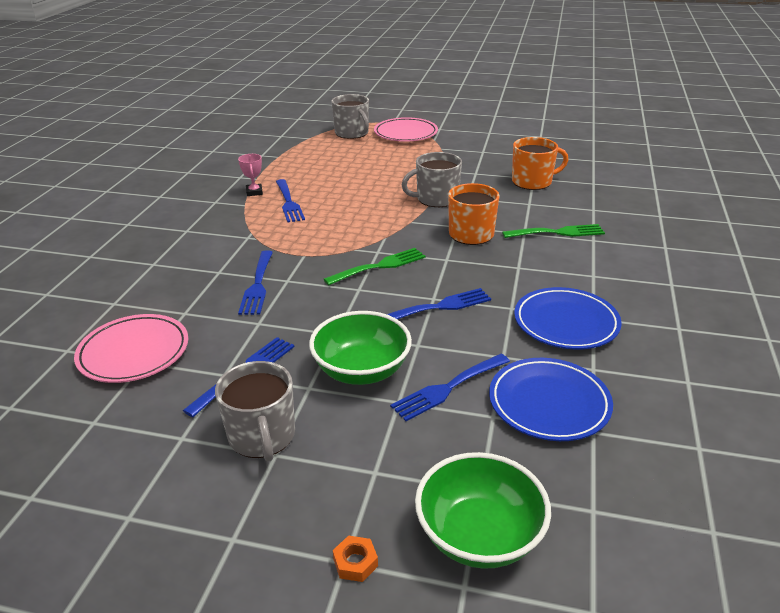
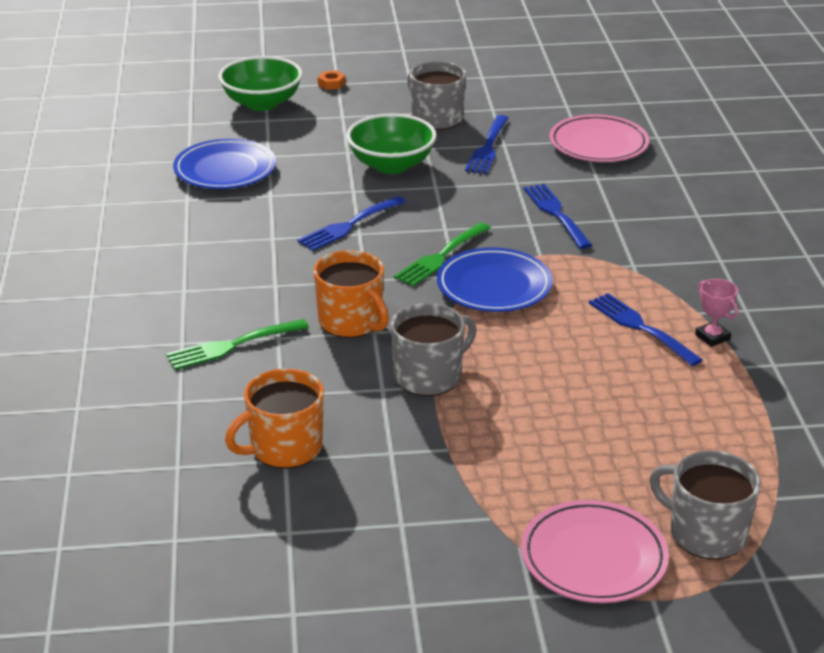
camera: 160 degrees right, 0 degrees up
blue fork [390,354,510,421] -> none
blue plate [514,287,622,349] -> blue plate moved to [437,247,553,312]

